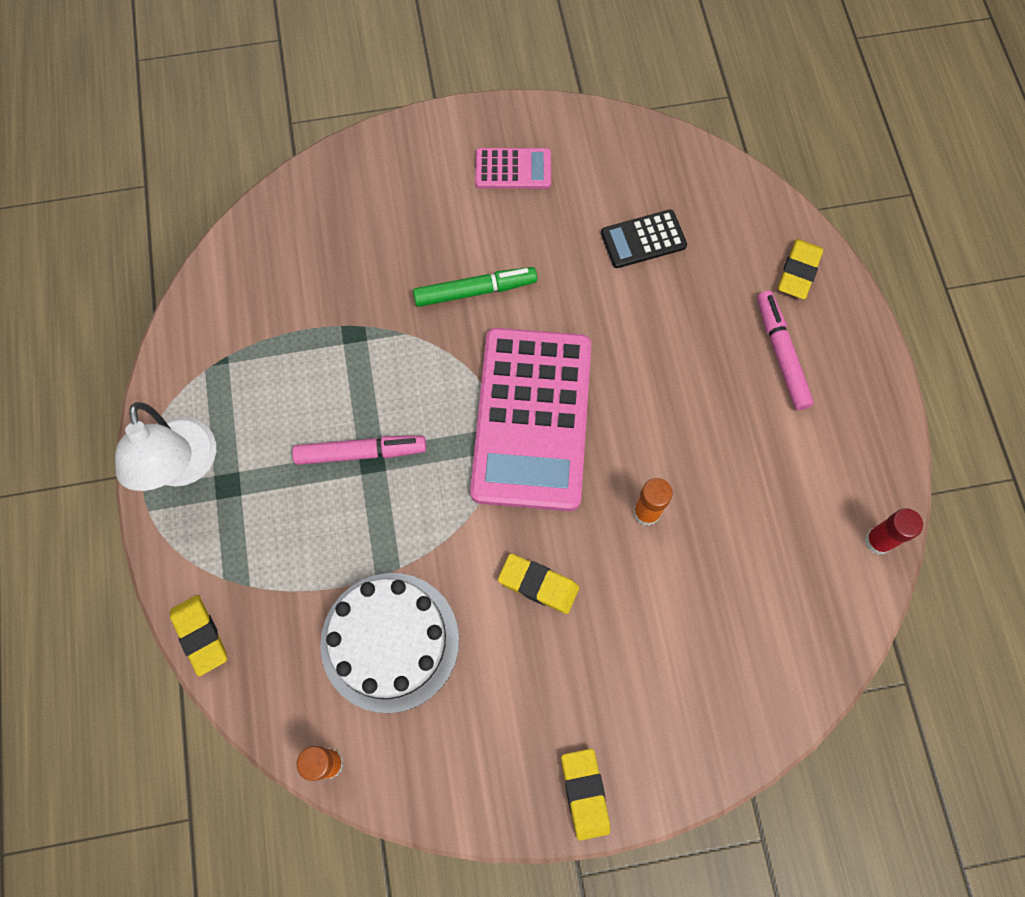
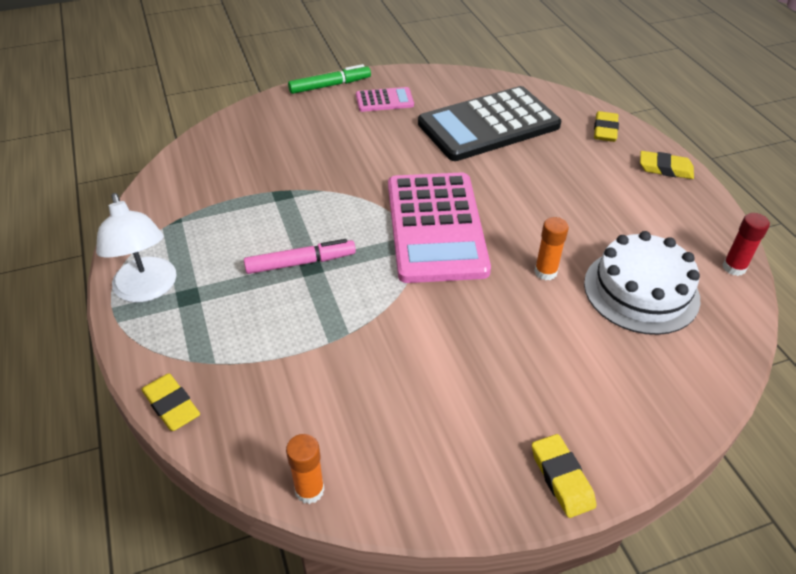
camera: 10 degrees left, 25 degrees down
white cake [320,573,459,713] -> white cake moved to [584,231,700,335]
green marker [413,267,537,307] -> green marker moved to [288,64,371,94]
yellow eraser [498,554,579,614] -> yellow eraser moved to [640,151,694,179]
black calculator [601,209,687,268] -> black calculator [418,86,561,161], size x2.22
pink marker [757,291,814,410] -> none

